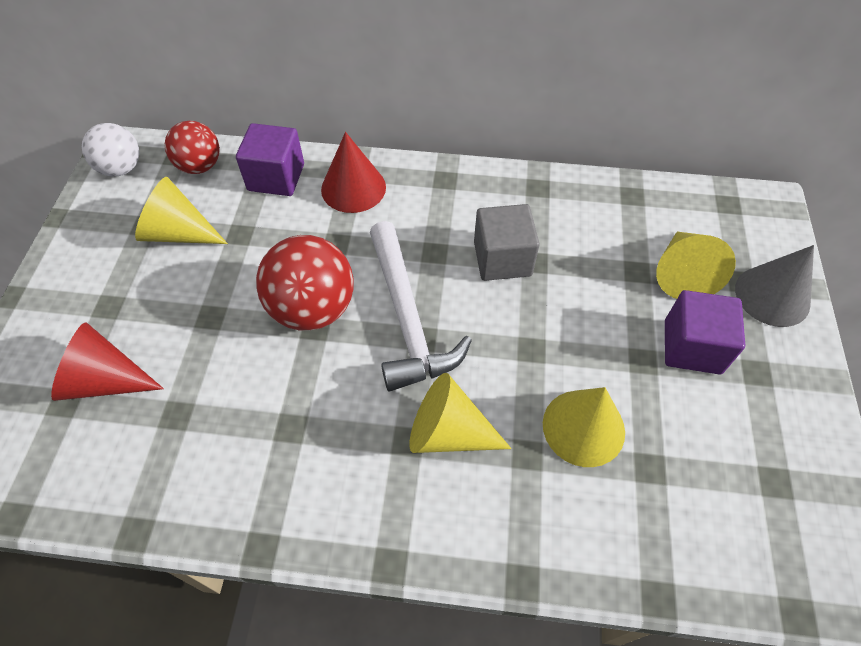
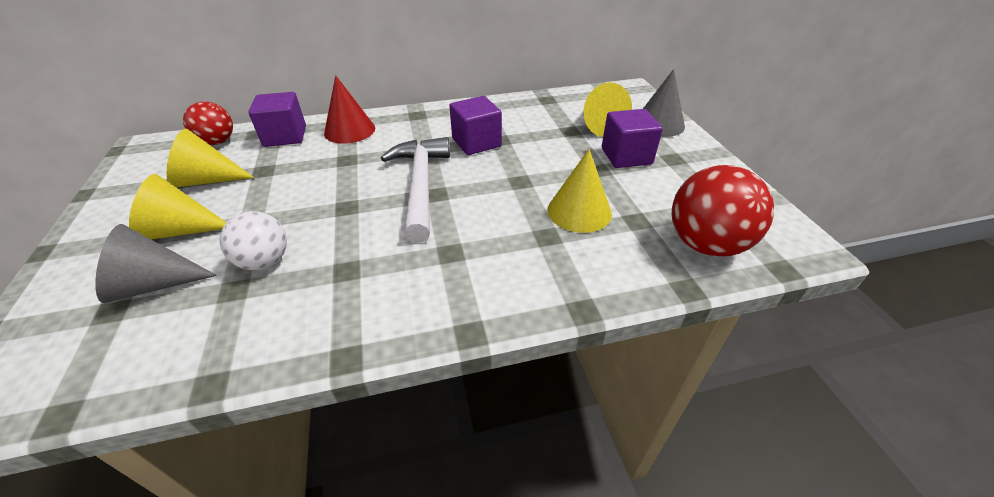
camera: 20 degrees left, 15 degrees down
red cone [51,322,164,401] -> grey cone [95,224,217,303]
white ball [82,123,140,176] -> white ball moved to [220,211,287,270]
red ball [256,235,354,331] -> red ball moved to [672,165,774,257]
white hammer [370,221,472,392] -> white hammer turned 150 degrees counterclockwise [381,137,450,243]
yellow cone [410,373,512,453] -> yellow cone moved to [129,174,227,240]
grey cube [474,204,540,281] -> purple cube [449,96,502,155]

